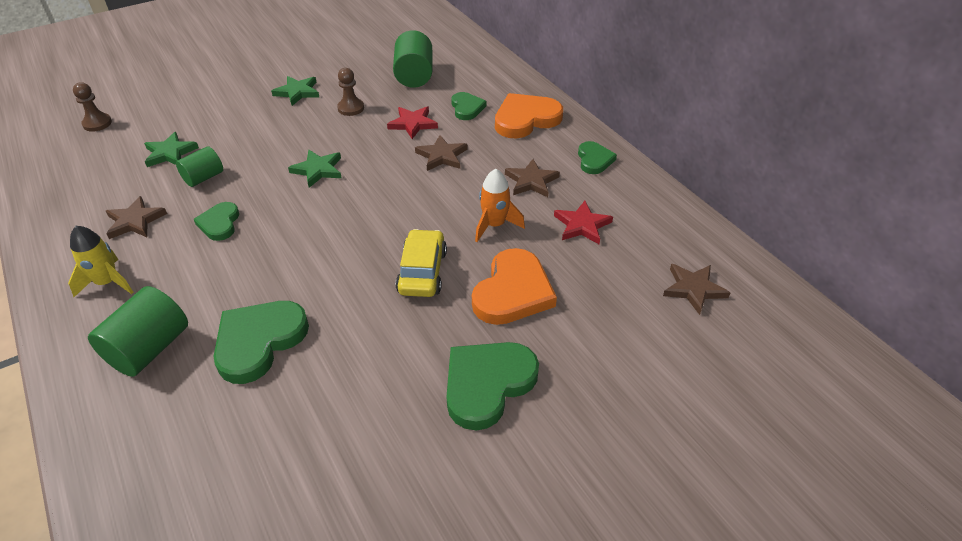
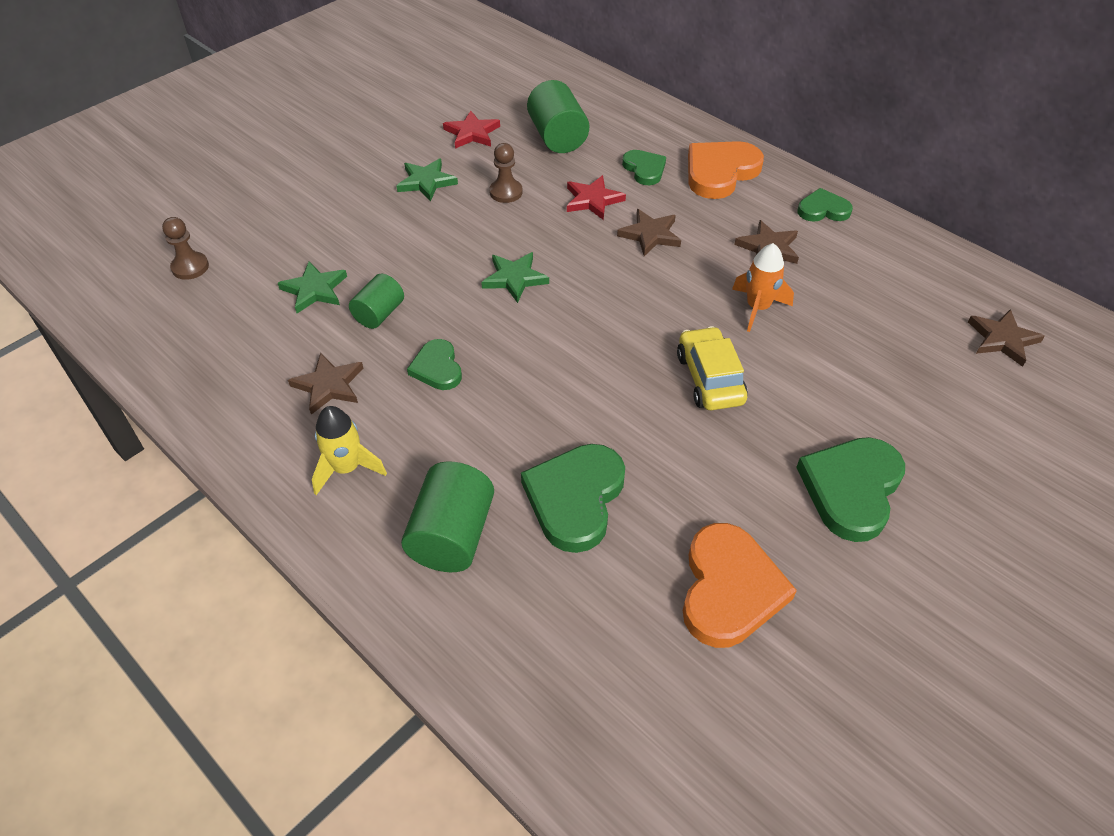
camera: 15 degrees left, 5 degrees up
orange heart [472,248,557,325] -> orange heart moved to [683,523,797,648]
red star [554,201,613,244] -> red star moved to [443,110,500,149]
green heart [578,141,617,174] -> green heart turned 75 degrees counterclockwise [797,188,853,222]

